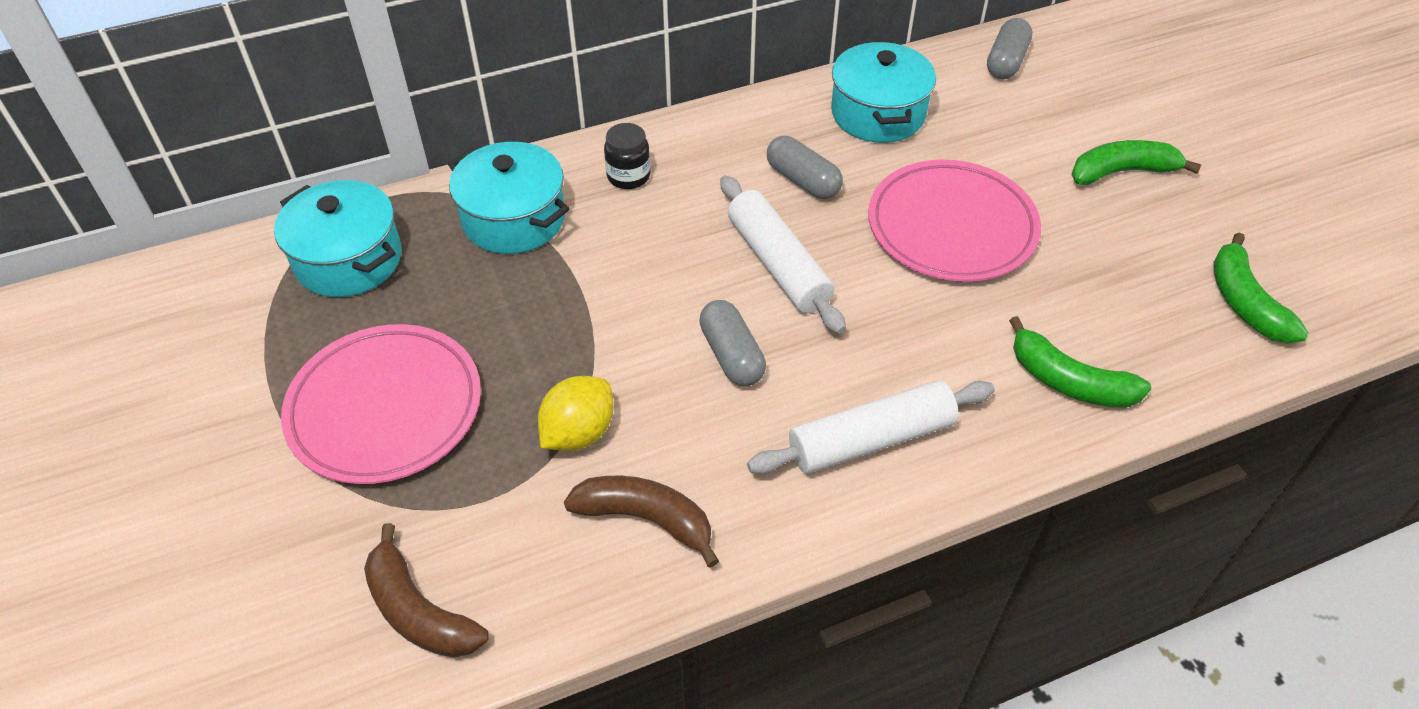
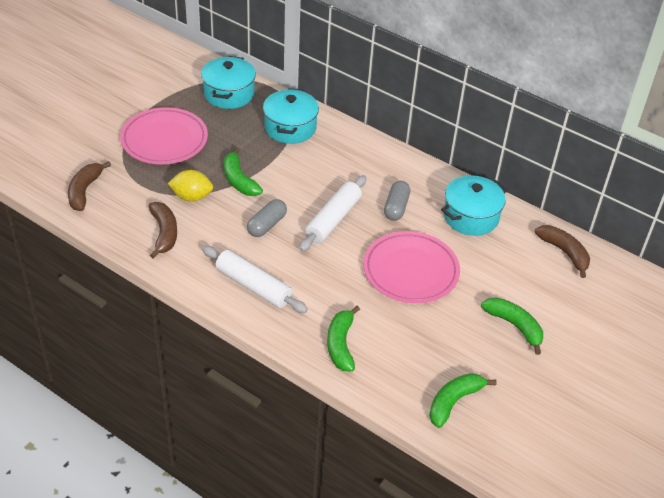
camera: 55 degrees right, 5 degrees down
black jar [604,123,650,189] -> none
grey capsule [987,18,1033,79] -> brown banana [535,225,590,278]
none -> green banana [224,147,263,196]

